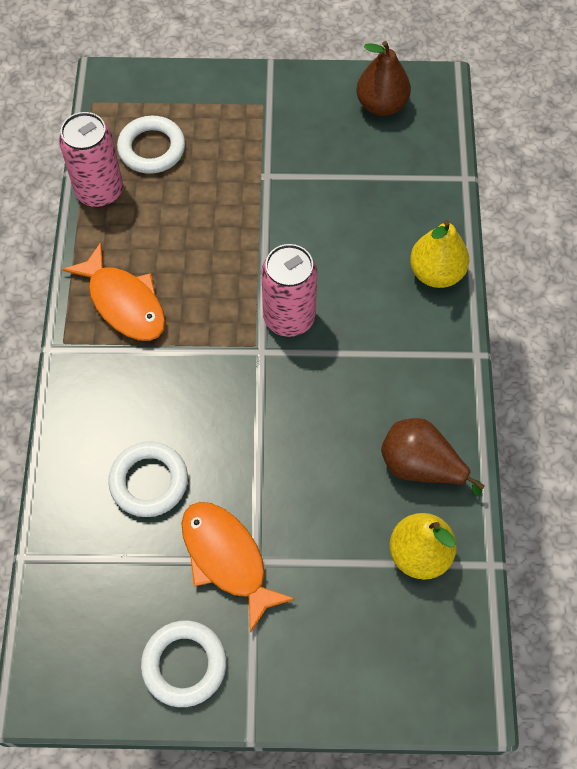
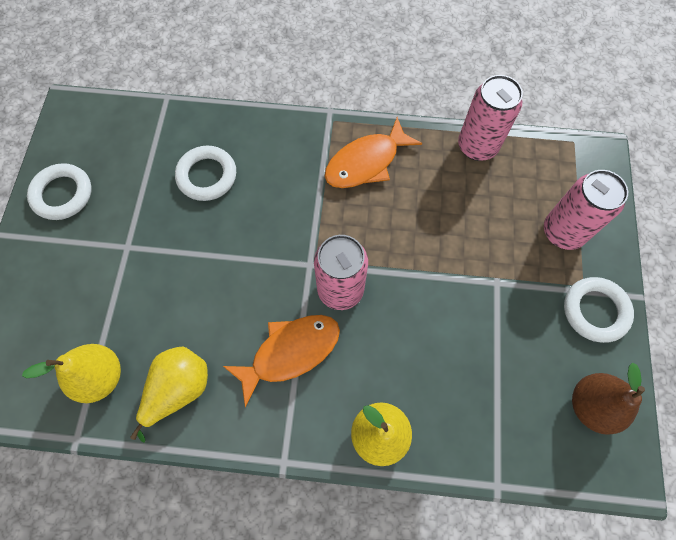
camera: 95 degrees right, 5 degrees up
white ring [117,116,185,174] -> white ring moved to [564,277,634,343]
orange fish [181,502,295,633] -> orange fish moved to [223,315,340,408]
brown pear [381,418,485,496] -> yellow pear [130,347,208,443]
none -> pink can [544,170,628,250]

